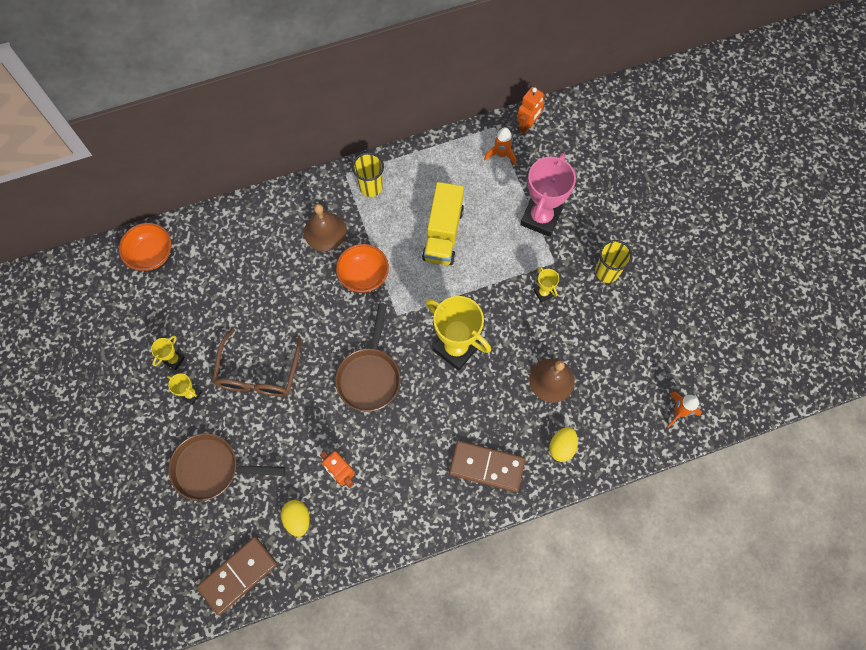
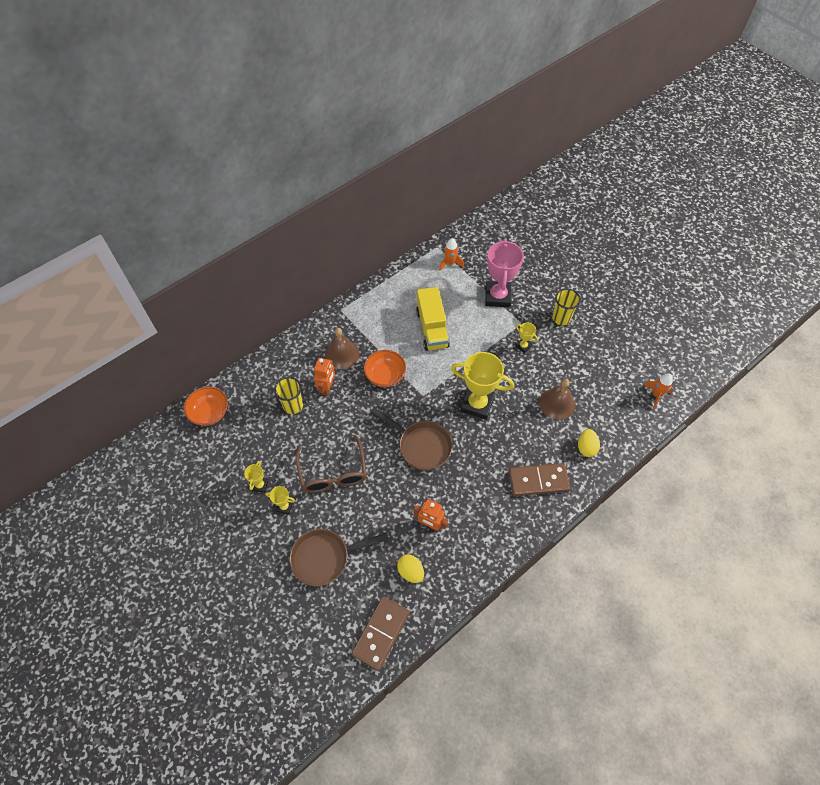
camera: 20 degrees left, 10 degrees down
brown pan [335,303,401,412] -> brown pan turned 45 degrees counterclockwise [371,408,453,471]
yellow cup [352,152,384,197] -> yellow cup moved to [274,377,303,414]
orange robot [517,87,545,134] -> orange robot moved to [314,358,335,396]

